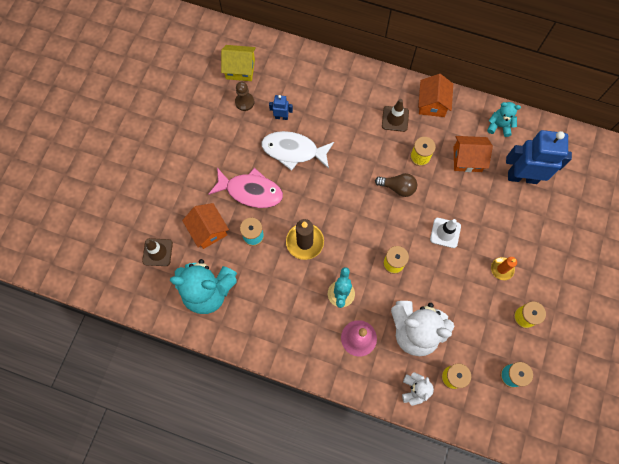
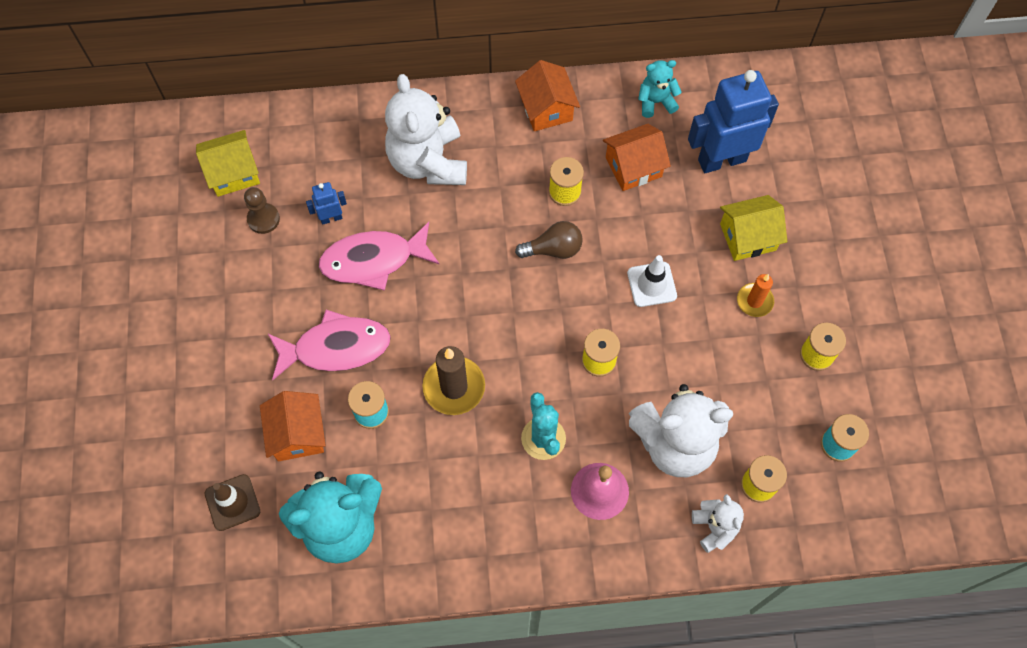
camera: 25 degrees left, 5 degrees down
orange house [182,203,229,249] -> orange house turned 45 degrees clockwise [260,391,326,461]
white fish [261,131,334,171] -> pink fish [319,222,440,291]
brown traffic cone [382,99,409,132] -> none
none -> white teddy bear [385,74,467,185]
none -> yellow house [720,195,787,261]

